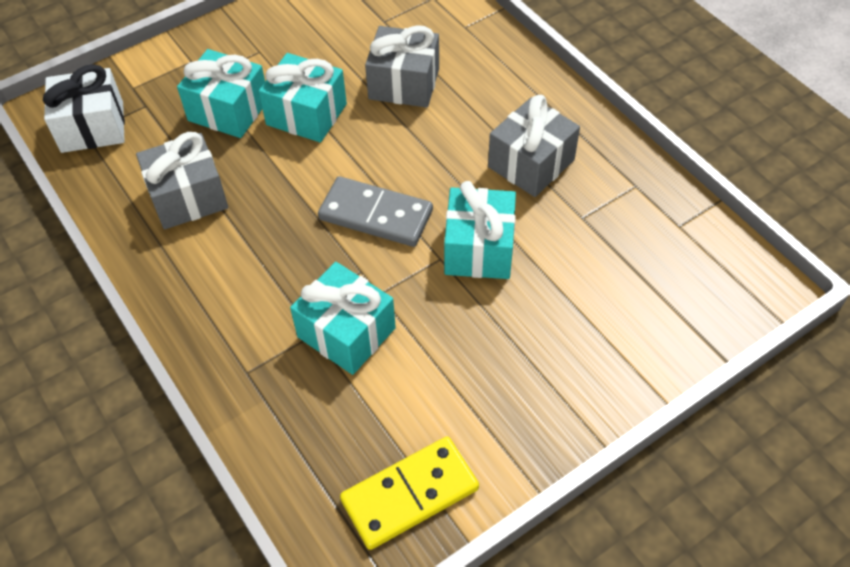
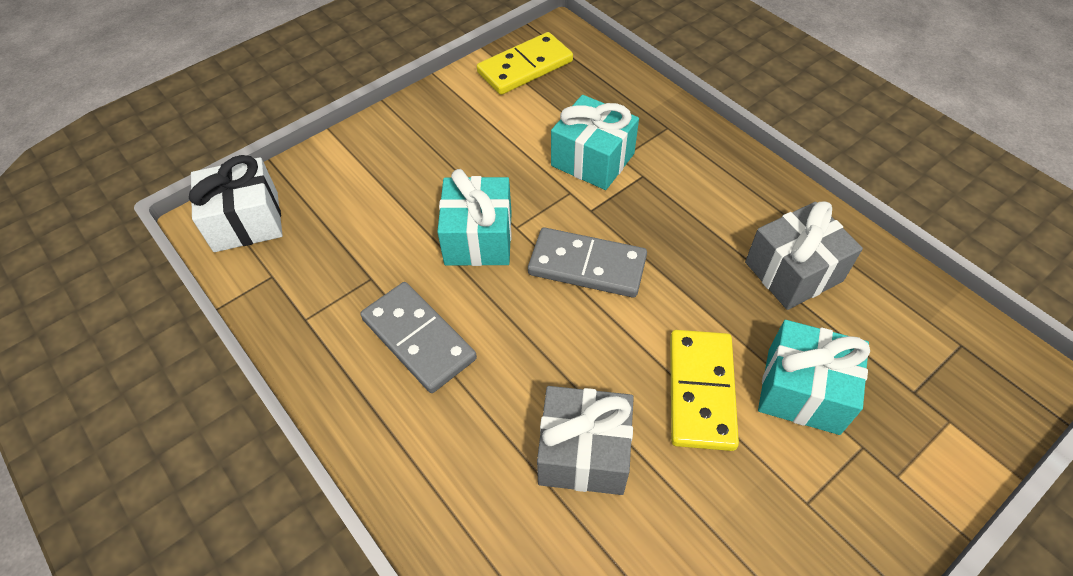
camera: 175 degrees right, 0 degrees up
white gift [43,64,125,153] -> white gift moved to [189,155,283,252]
turquoise gift [259,53,347,143] -> yellow domino [670,330,739,451]
grey gift [488,95,580,197] -> grey domino [360,282,477,393]

